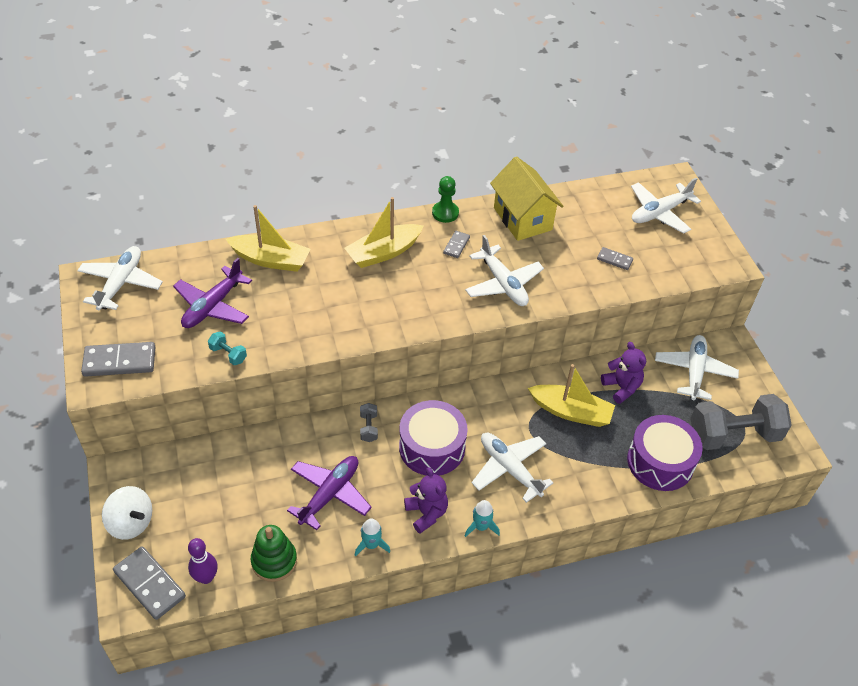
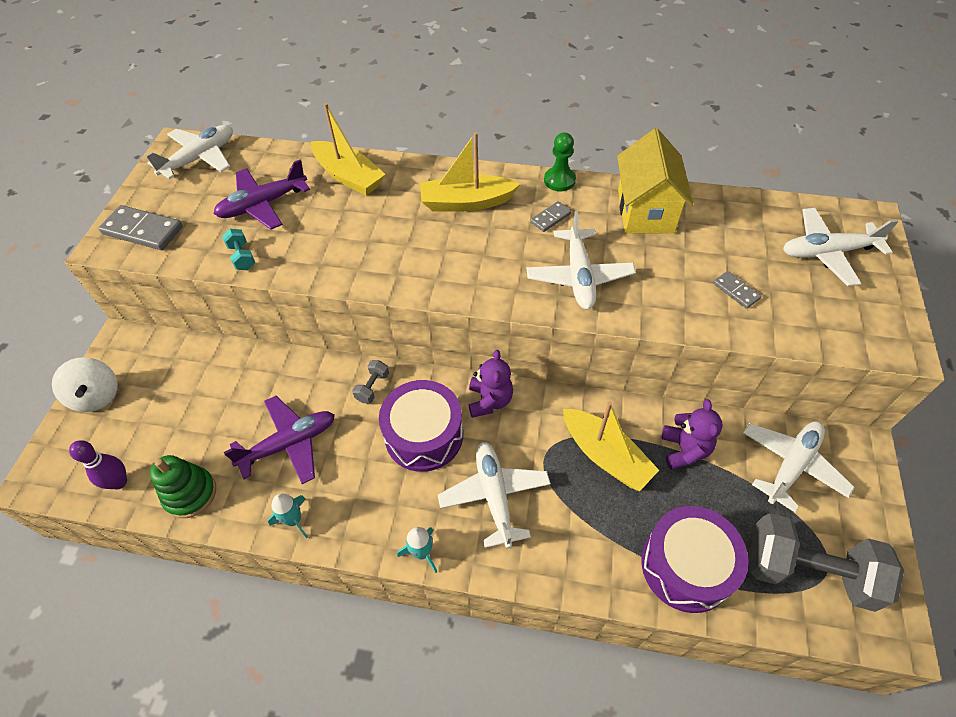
camera: 30 degrees right, 5 degrees up
grey domino [113,546,186,620] -> none
purple teddy bear [404,467,448,533] -> purple teddy bear moved to [469,350,513,418]

